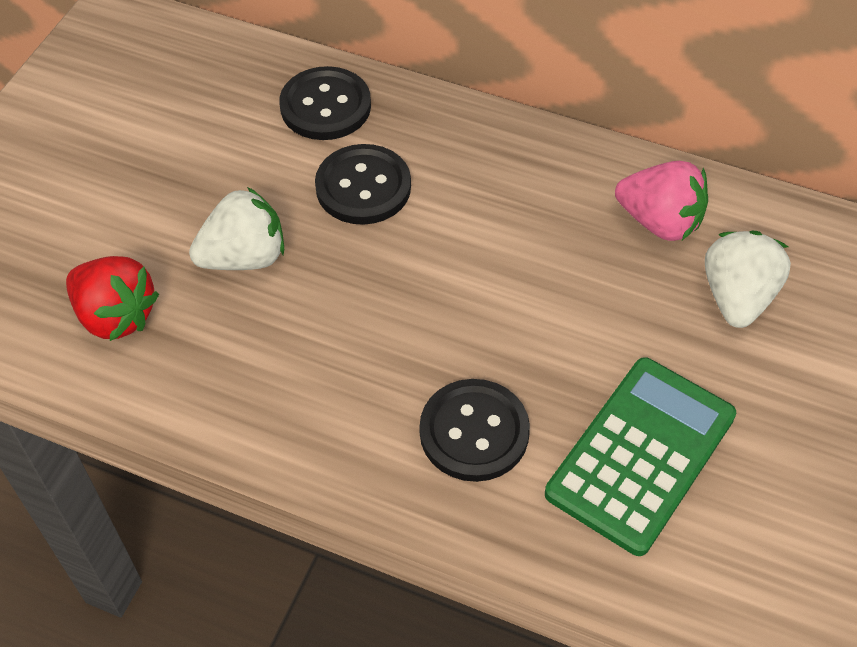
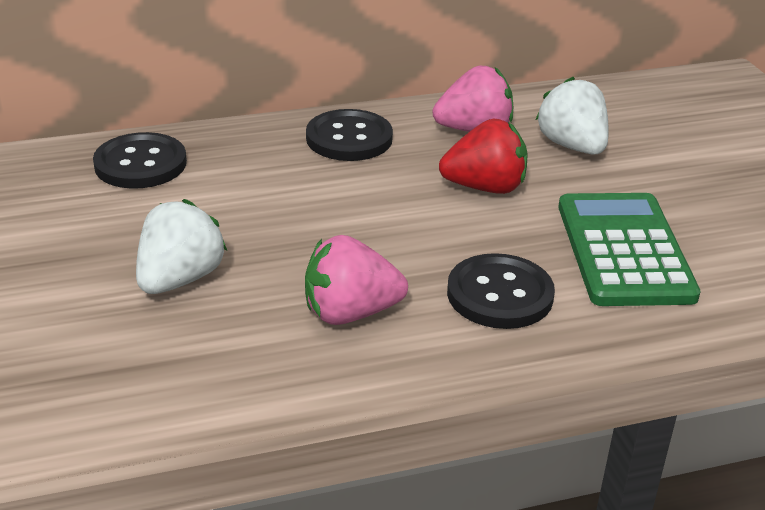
camera: 40 degrees left, 20 degrees down
red strawberry [66,256,159,341] -> red strawberry moved to [439,119,528,194]
black button [315,144,411,225] -> black button moved to [306,109,393,161]
none -> pink strawberry [305,235,408,325]

